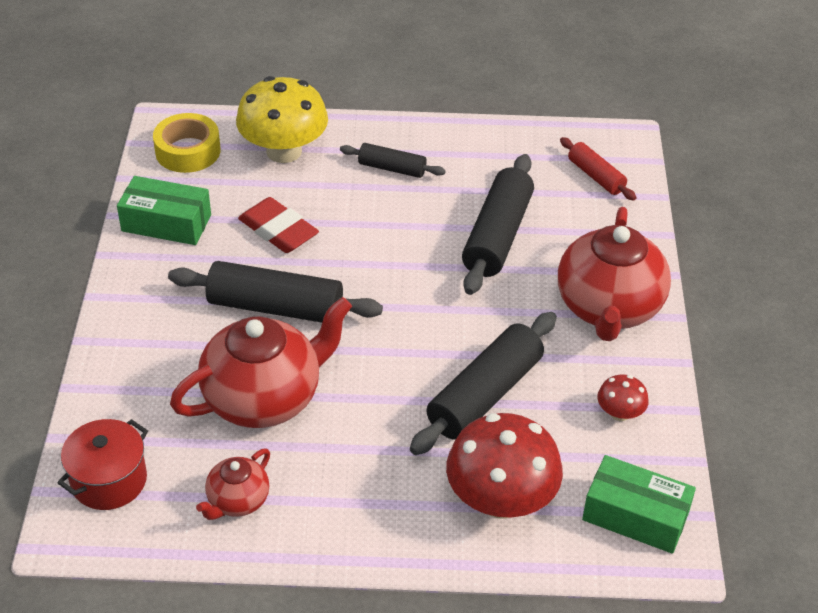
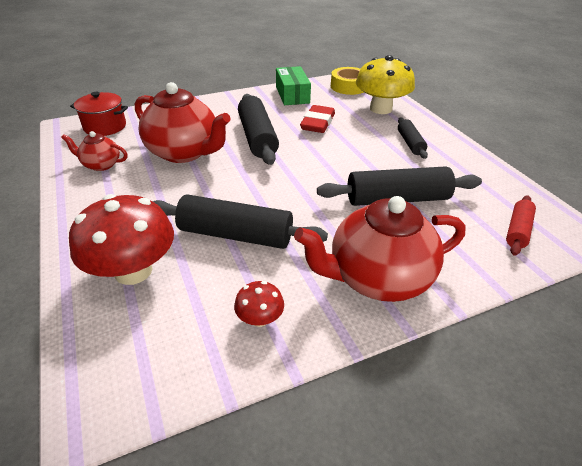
camera: 65 degrees right, 5 degrees down
green box [582,455,696,554] -> none

